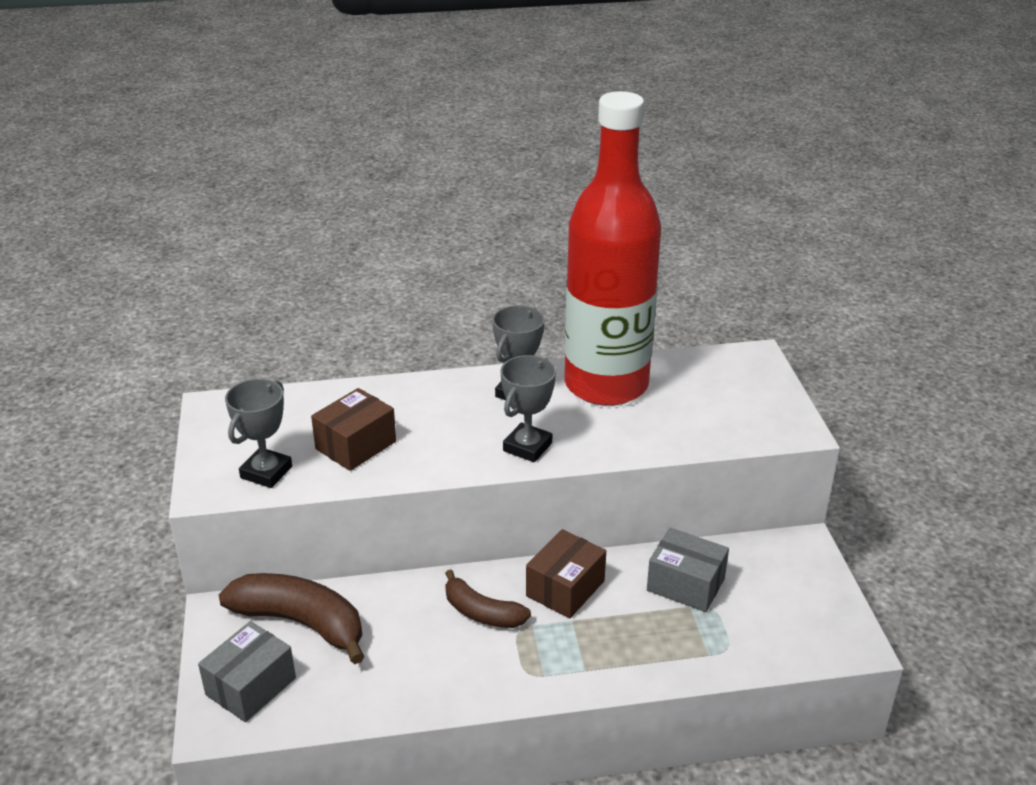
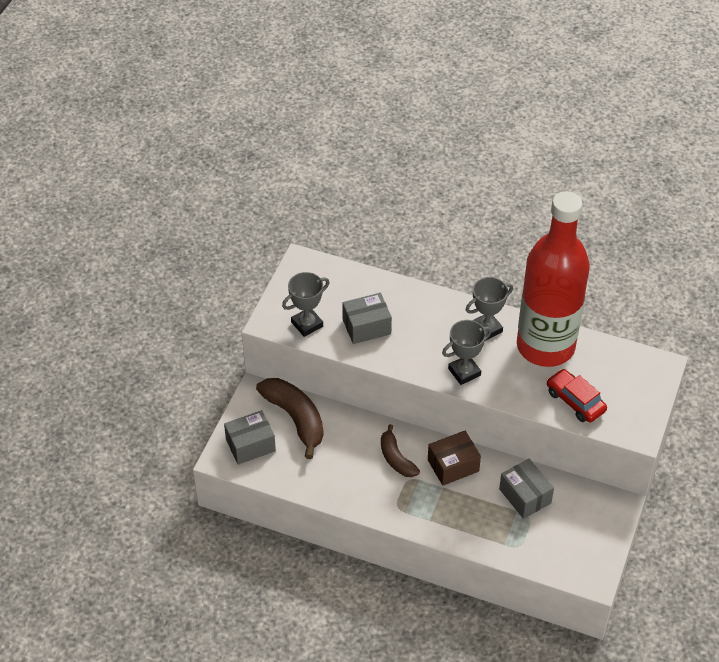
camera: 30 degrees right, 15 degrees up
brown box [311,388,396,471] -> grey box [342,293,392,344]
none -> red car [547,369,607,422]

